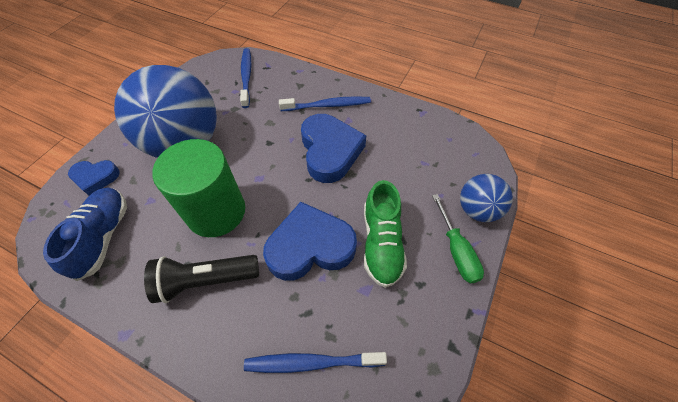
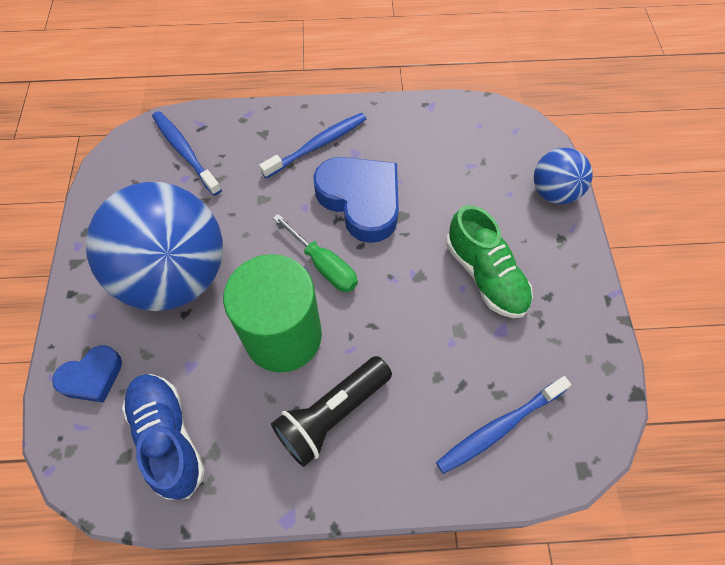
camera: 30 degrees left, 5 degrees up
blue heart [263,202,357,281] -> none
green screwdriver [432,194,484,283] -> green screwdriver moved to [273,214,358,292]

